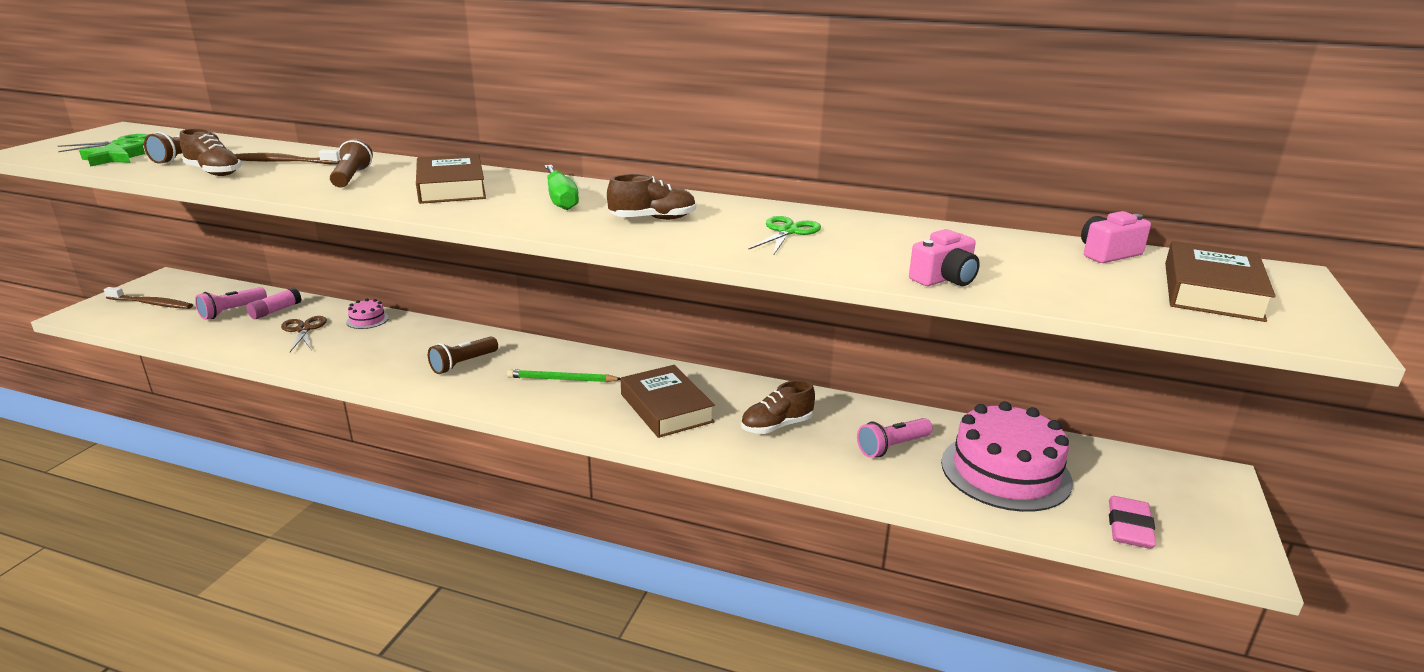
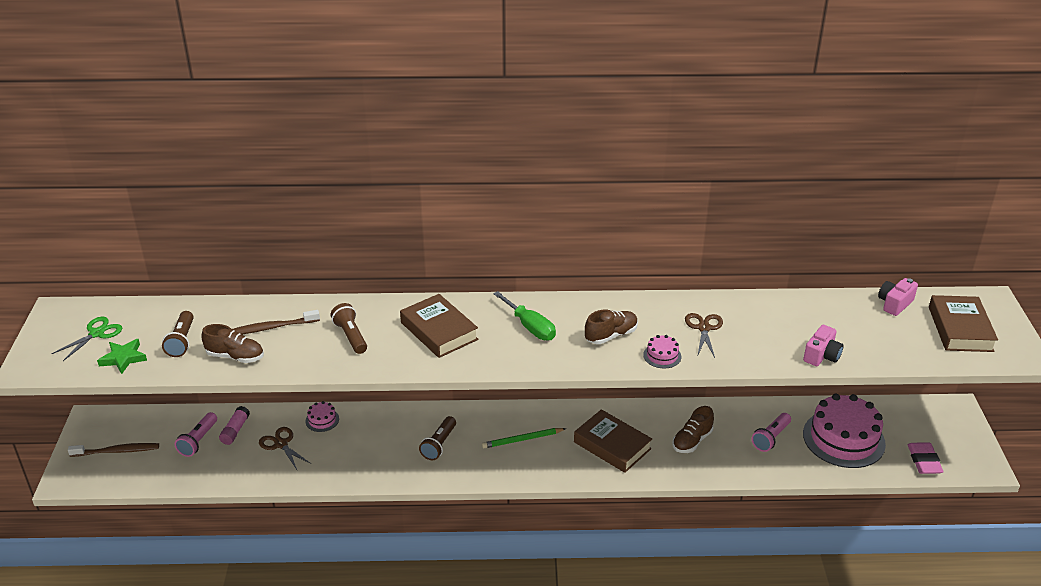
camera: 20 degrees left, 10 degrees up
green scissors [749,216,821,256] -> brown scissors [685,313,723,358]
none -> pink cake [643,335,681,369]

